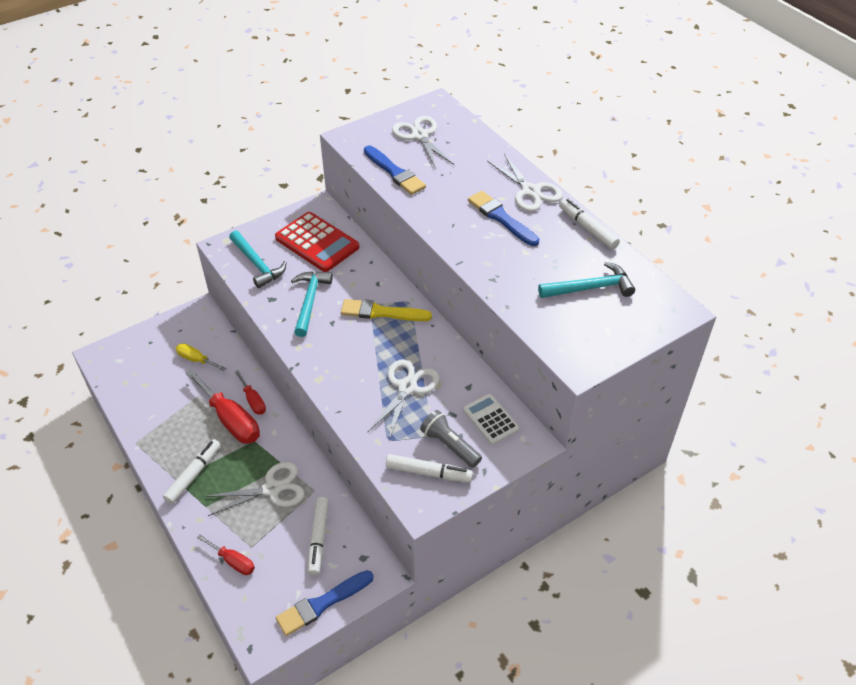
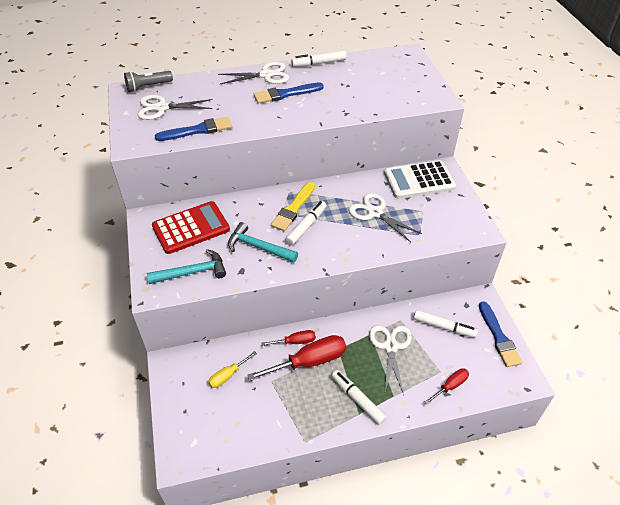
camera: 70 degrees left, 0 degrees up
white marker [386,454,473,483] -> white marker moved to [285,201,327,246]
grey flashlight [420,410,482,468] -> grey flashlight moved to [124,71,173,92]
white calculator [463,394,519,445] -> white calculator [384,160,456,199], size x1.69
turquoise hammer [538,262,635,298] -> none

